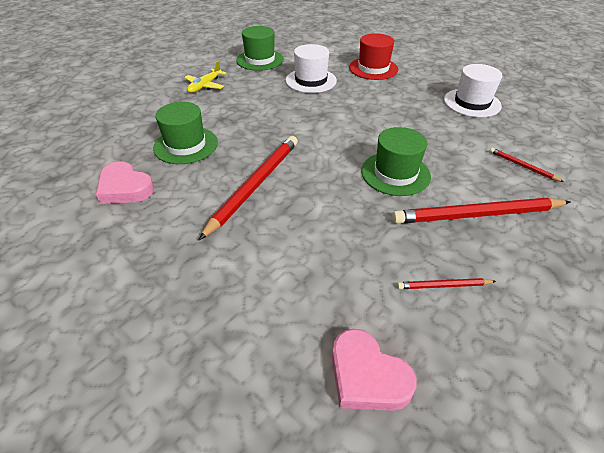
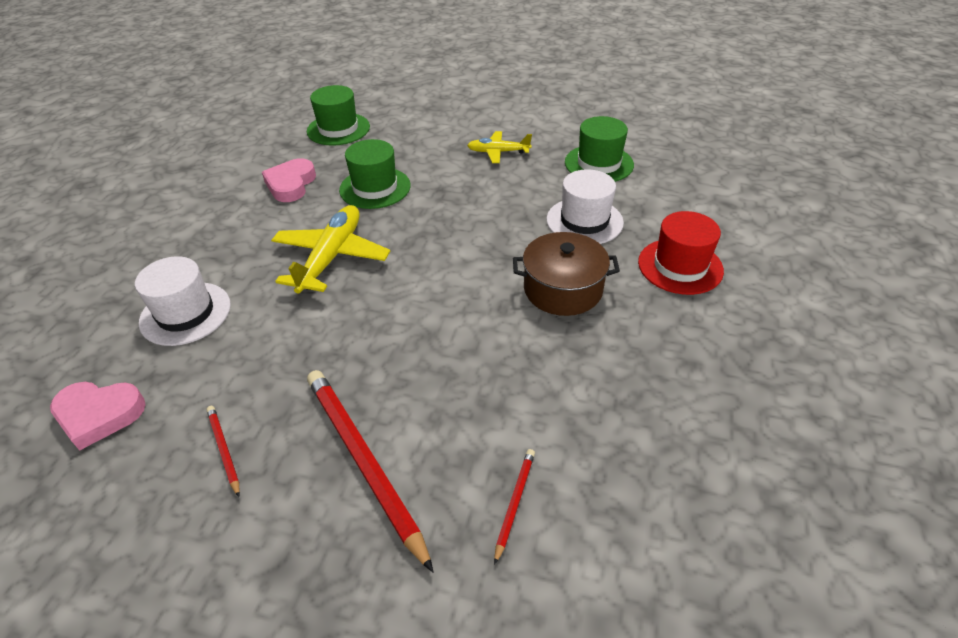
camera: 65 degrees right, 0 degrees up
red pencil [199,136,298,240] -> yellow plane [271,205,390,294]
pink heart [332,329,416,411] -> pink heart turned 105 degrees counterclockwise [50,382,146,450]
green hat [361,127,431,196] -> green hat moved to [307,85,370,146]
white hat [444,64,502,118] -> white hat moved to [135,256,231,346]
none -> brown pot [513,232,620,316]

